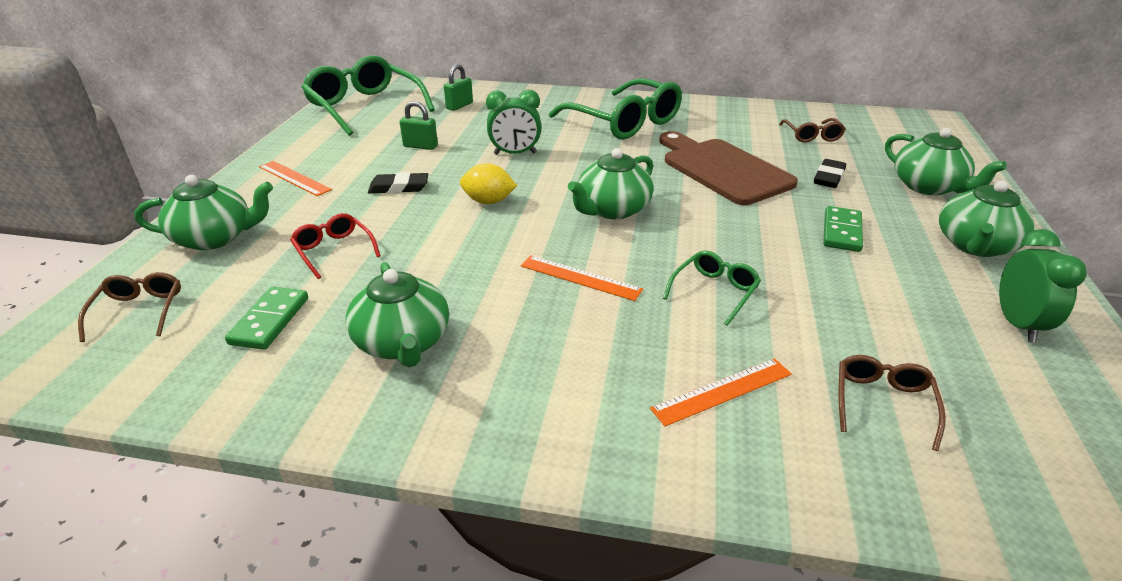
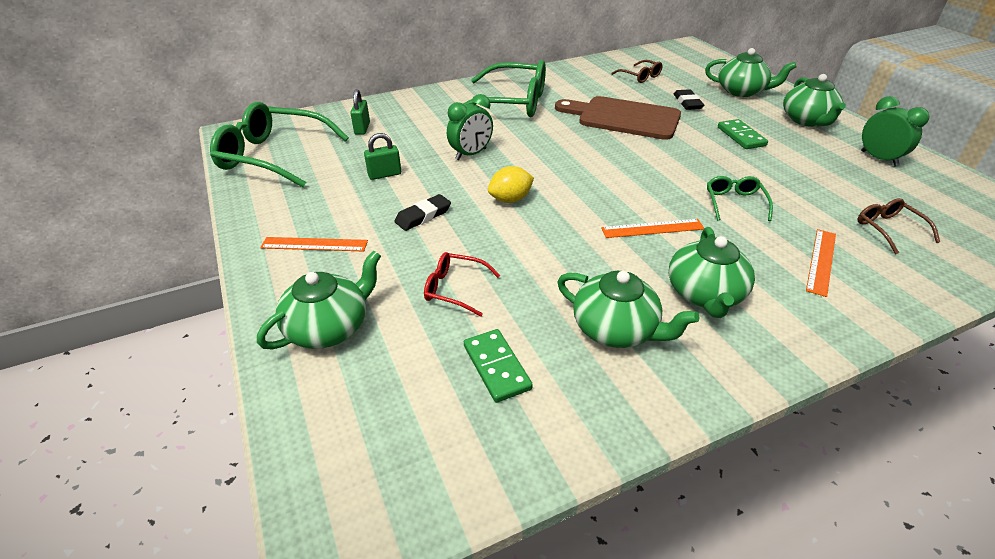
camera: 35 degrees left, 5 degrees up
brown glasses [78,272,181,342] -> none
green teapot [568,148,654,219] -> green teapot moved to [669,227,755,318]

